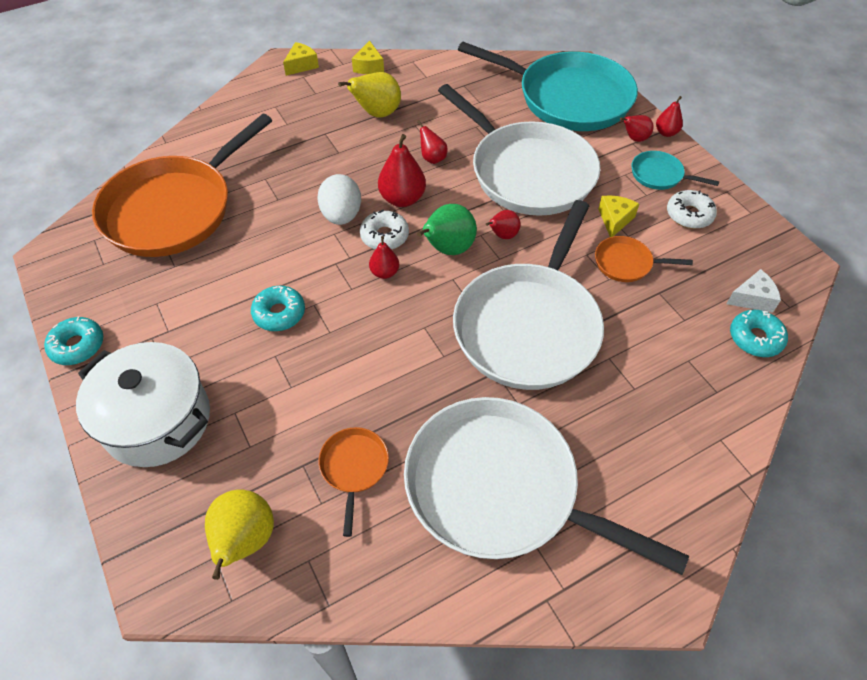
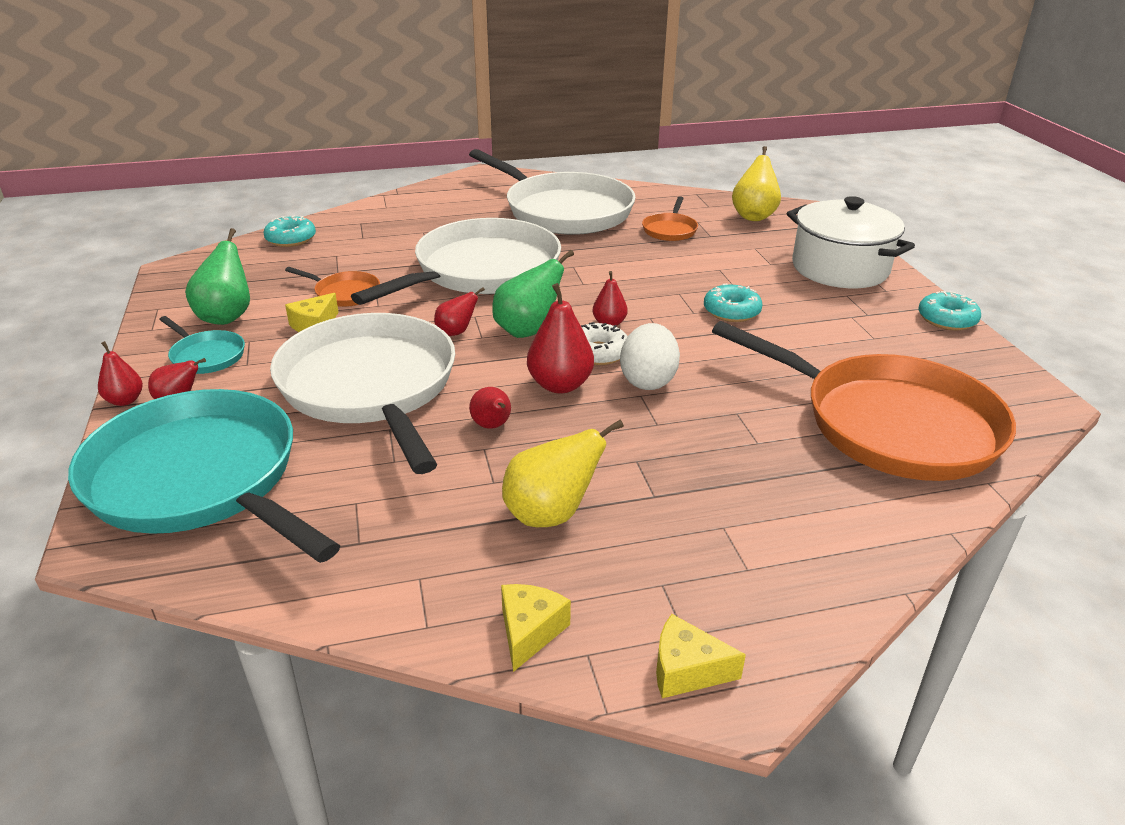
camera: 165 degrees left, 20 degrees down
orange pan [92,114,272,257] -> orange pan turned 75 degrees clockwise [712,321,1016,481]
yellow cheese [283,42,319,76] -> yellow cheese turned 45 degrees clockwise [656,614,746,698]
white donut [667,190,717,229] -> green pear [185,228,250,325]
white cheese [726,269,781,313] -> none

